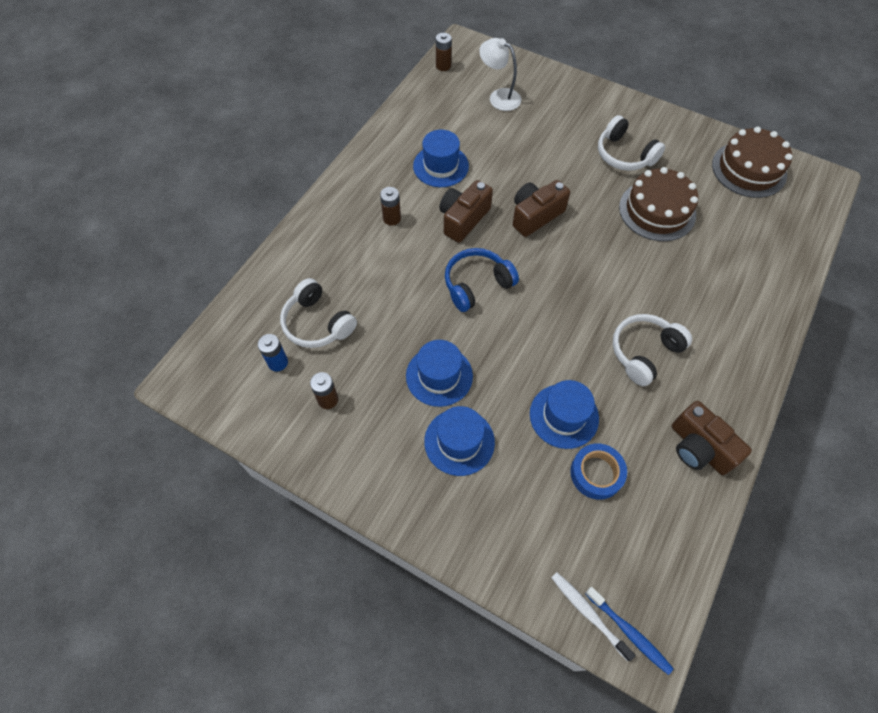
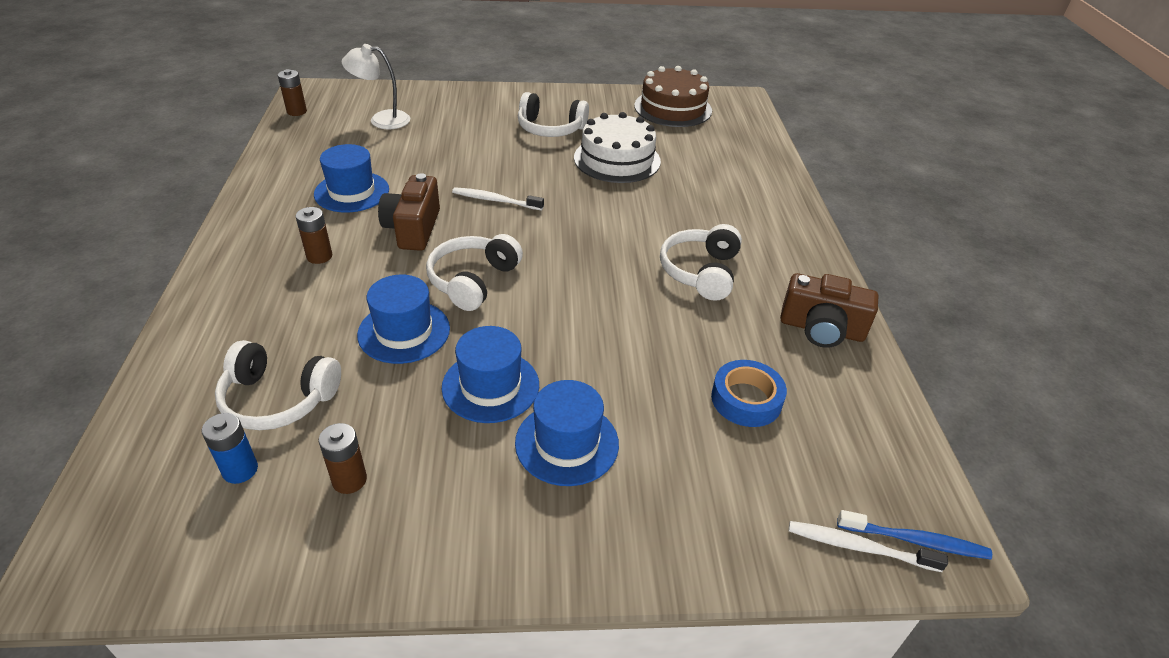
camera: 35 degrees left, 20 degrees down
blue headphones [445,248,519,312] -> white headphones [426,234,523,311]
brown camera [512,180,570,237] -> white toothbrush [452,187,544,210]
blue hat [530,380,599,449] -> blue hat moved to [357,275,450,364]
brown cake [619,167,698,241] -> white cake [574,112,661,183]

